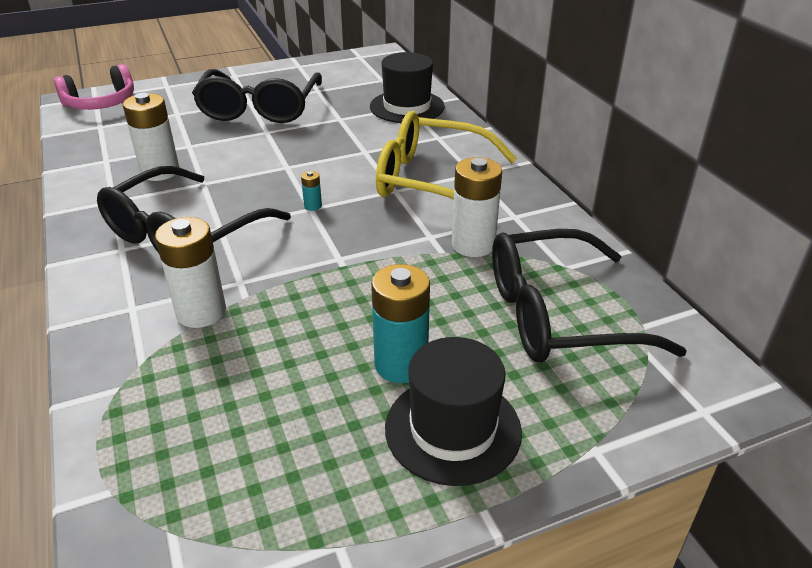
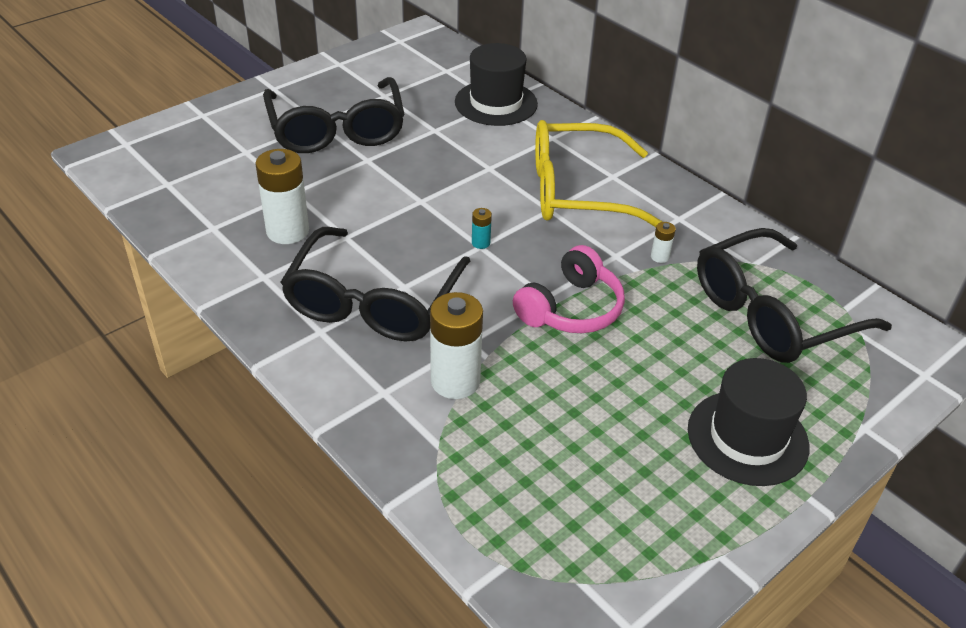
camera: 20 degrees left, 5 degrees up
pink headphones [54,64,134,110] -> pink headphones moved to [513,245,625,333]
turquoise battery [371,264,430,383] -> none
white battery [452,157,502,257] -> white battery [651,222,676,263], size x0.44

